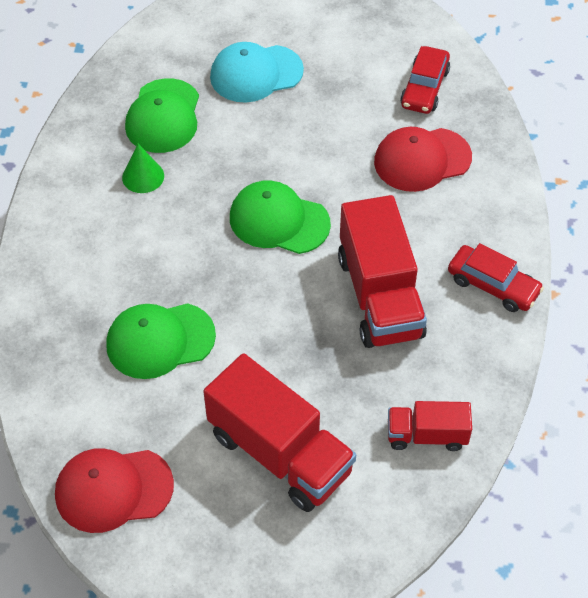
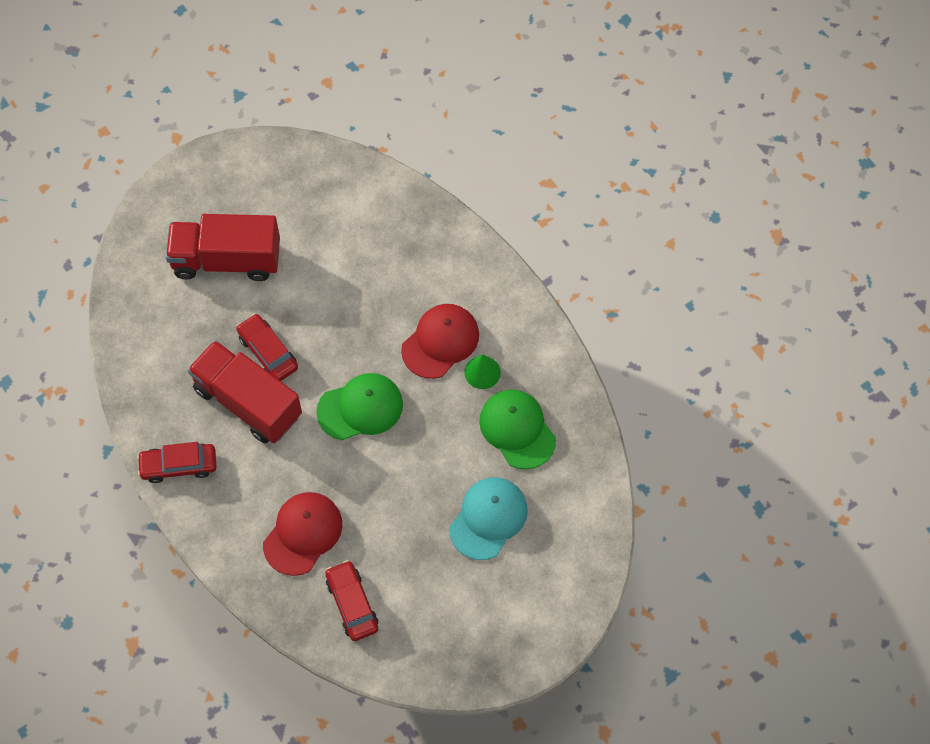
camera: 140 degrees right, 10 degrees up
red cap [55,448,174,533] -> red cap moved to [401,304,479,379]
green cap [106,303,216,379] -> none
red truck [388,401,472,451] -> none
none -> red car [236,314,298,381]

